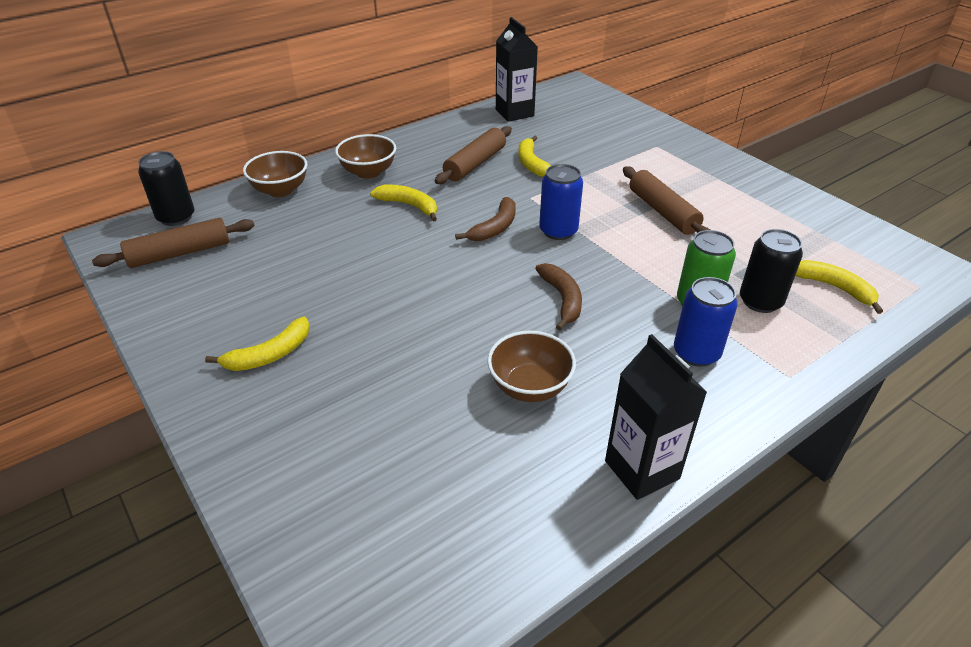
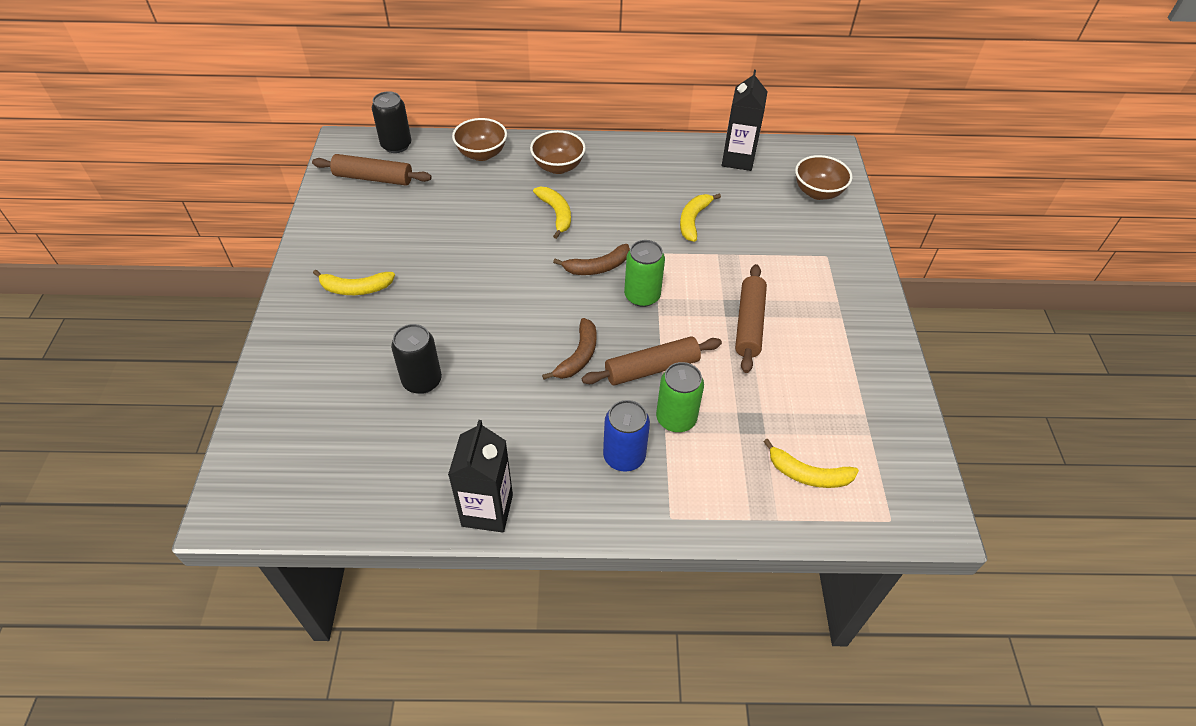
camera: 35 degrees right, 10 degrees up
brown rolling pin [435,126,512,184] -> brown rolling pin moved to [582,336,722,385]
brown bowl [487,331,576,402] -> brown bowl moved to [795,155,852,200]
blue can [539,164,583,240] -> green can [624,240,665,307]
black can [740,229,803,313] -> black can moved to [391,324,442,394]
yellow banana [795,260,883,314] -> yellow banana turned 120 degrees clockwise [763,438,859,488]

